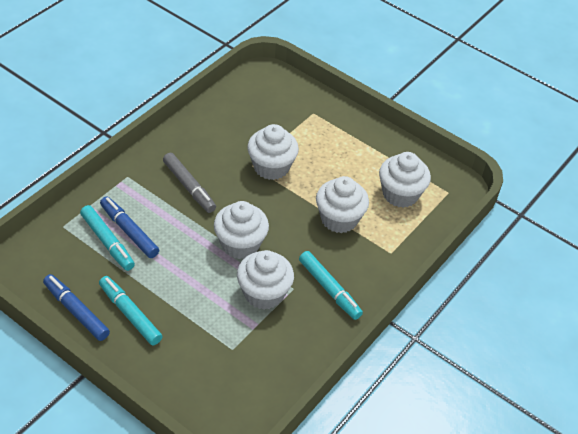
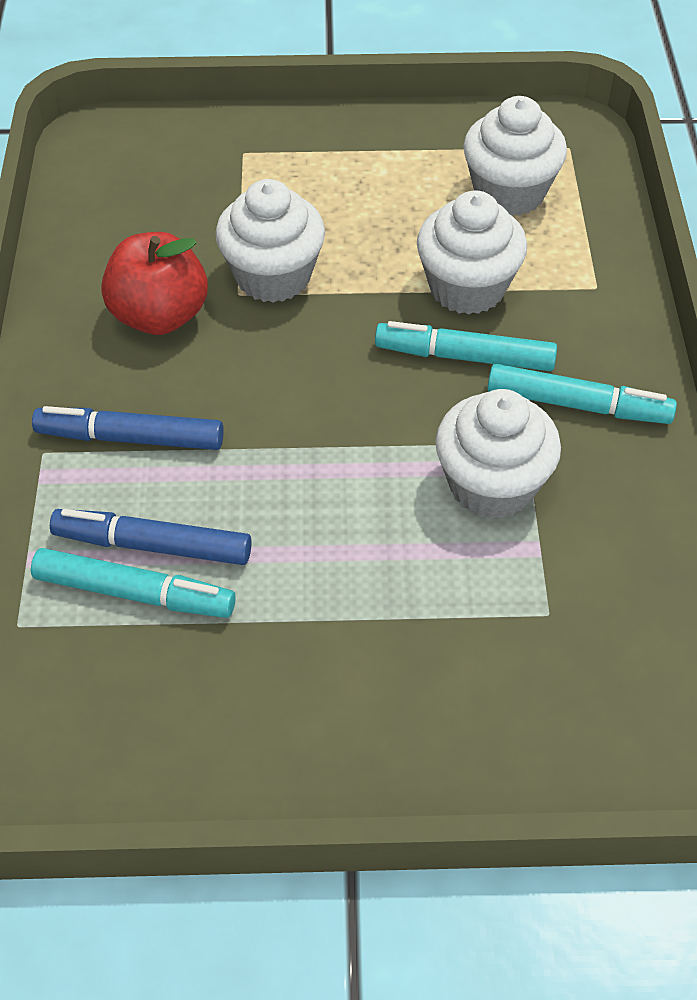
camera: 35 degrees left, 5 degrees up
blue marker [43,274,110,341] -> blue marker moved to [32,406,224,450]
turquoise marker [99,276,163,345] -> turquoise marker moved to [375,321,557,371]
grey marker [163,153,216,213] -> none
white cupcake [214,201,269,259] -> none
none -> red apple [101,232,208,335]

